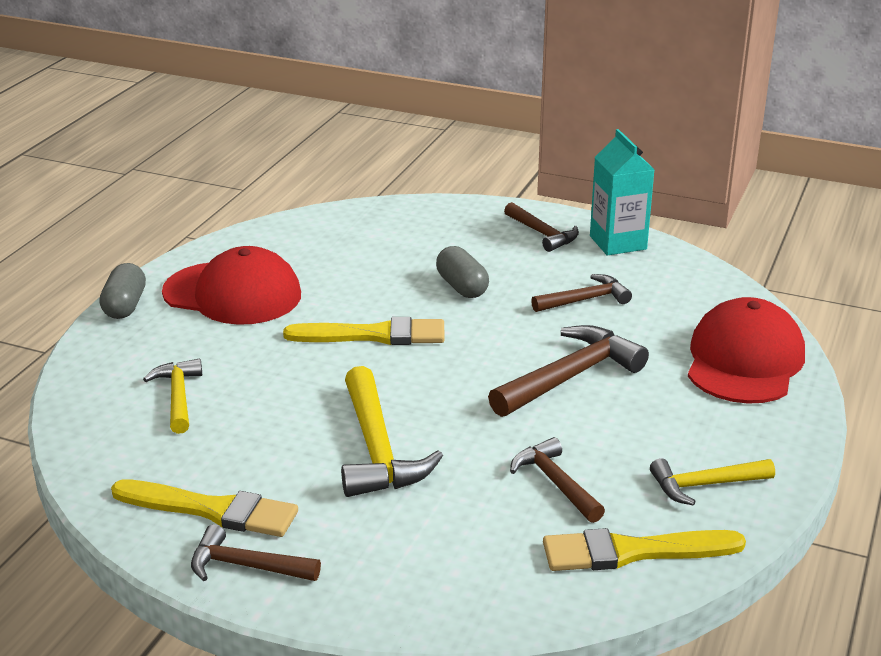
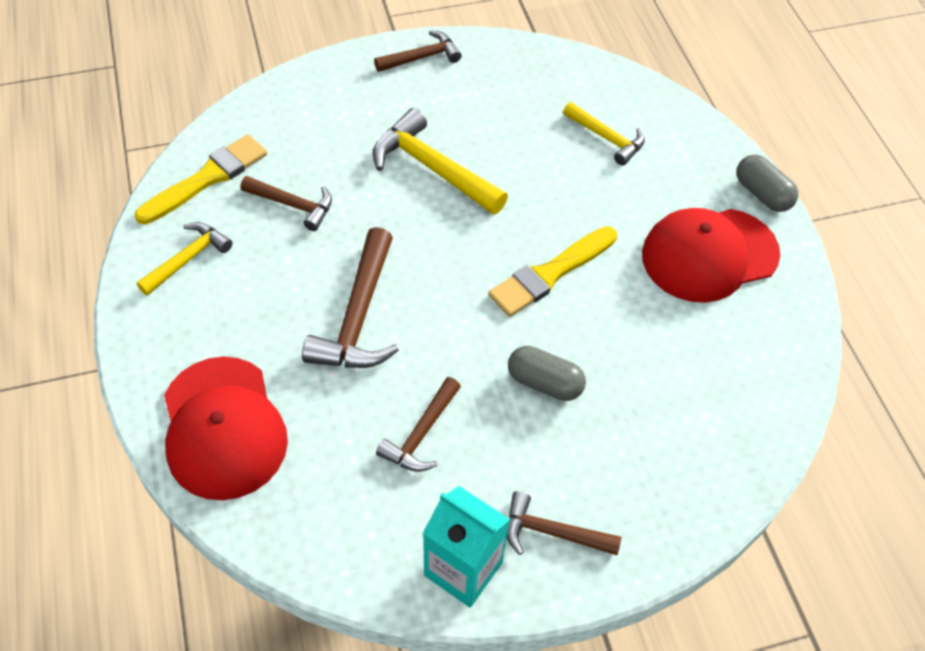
camera: 140 degrees right, 25 degrees up
yellow brush [111,479,298,537] -> none

